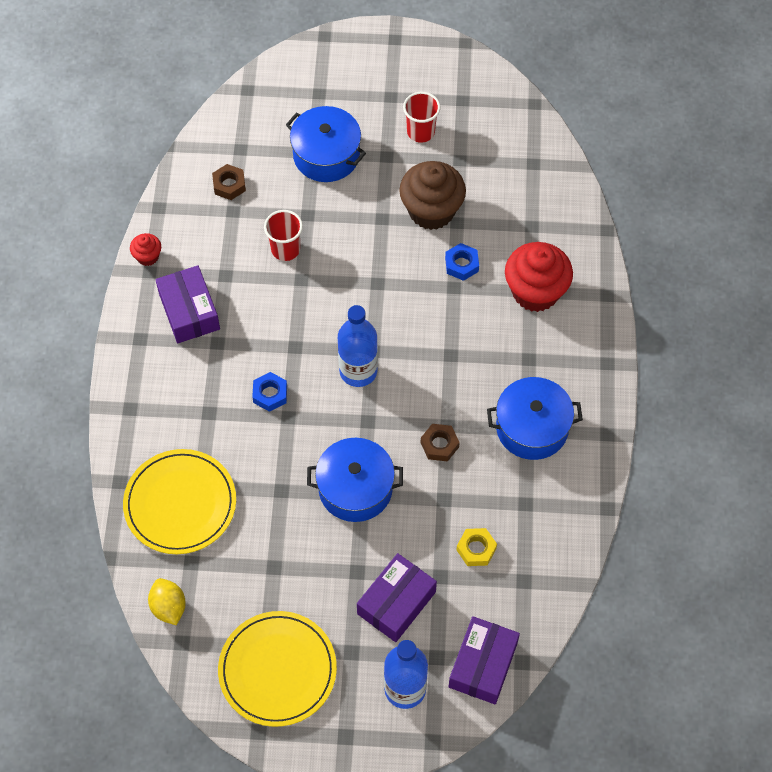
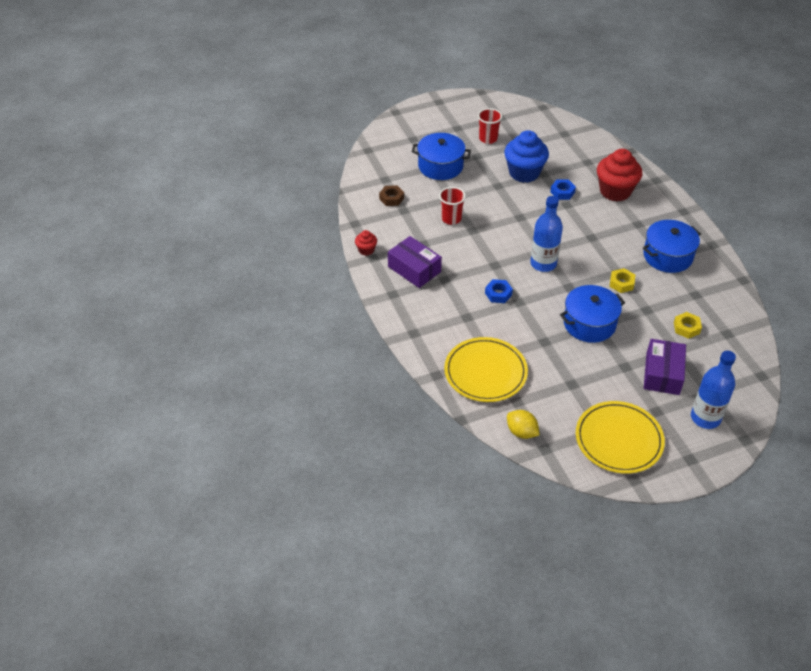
camera: 25 degrees left, 15 degrees down
brown cupcake [399,161,466,230] -> blue cupcake [504,130,549,183]
brown nut [421,424,460,461] -> yellow nut [610,268,635,293]
purple box [449,616,520,704] -> none

